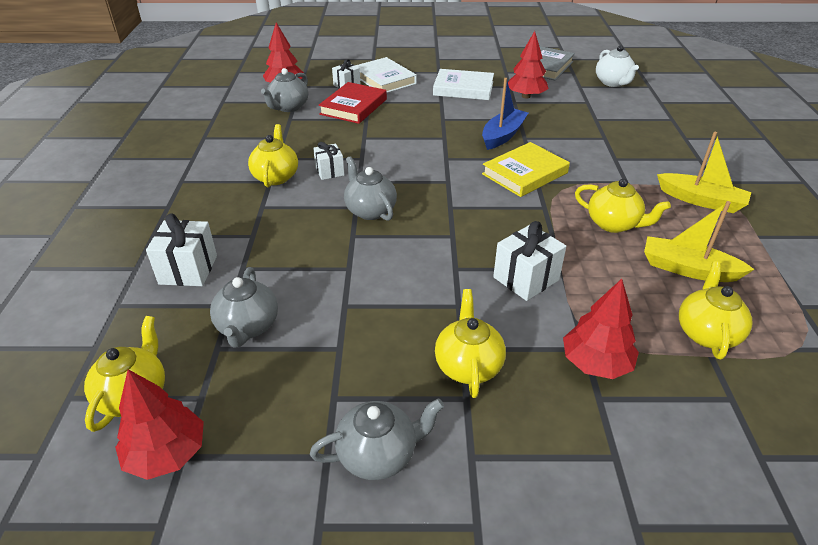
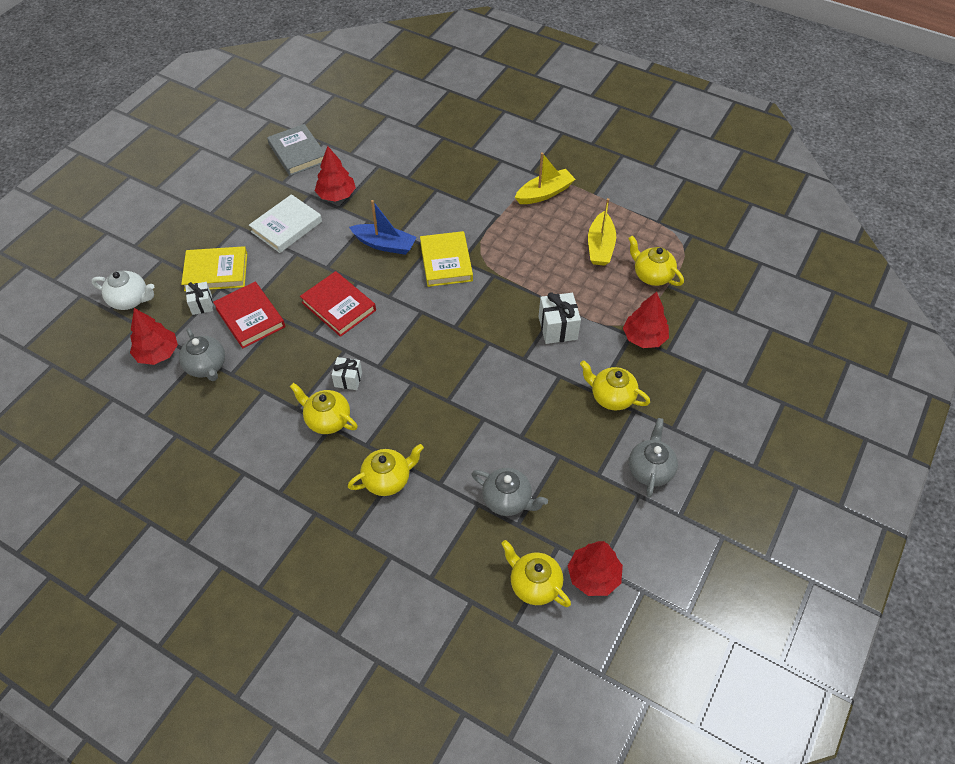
camera: 60 degrees left, 15 degrees up
white gift [146,214,217,286] -> none
grey teapot [344,156,397,221] -> none
white book [355,57,417,93] -> yellow book [181,246,247,291]
blue boat [482,78,528,150] -> blue boat turned 135 degrees clockwise [349,200,416,255]
yellow teapot [575,179,671,233] -> yellow teapot moved to [347,444,424,496]
white teapot [596,45,639,87] -> white teapot moved to [91,271,154,310]
yellow boat [644,201,755,282] -> yellow boat turned 45 degrees counterclockwise [588,198,616,266]
none -> red book [300,271,376,337]

